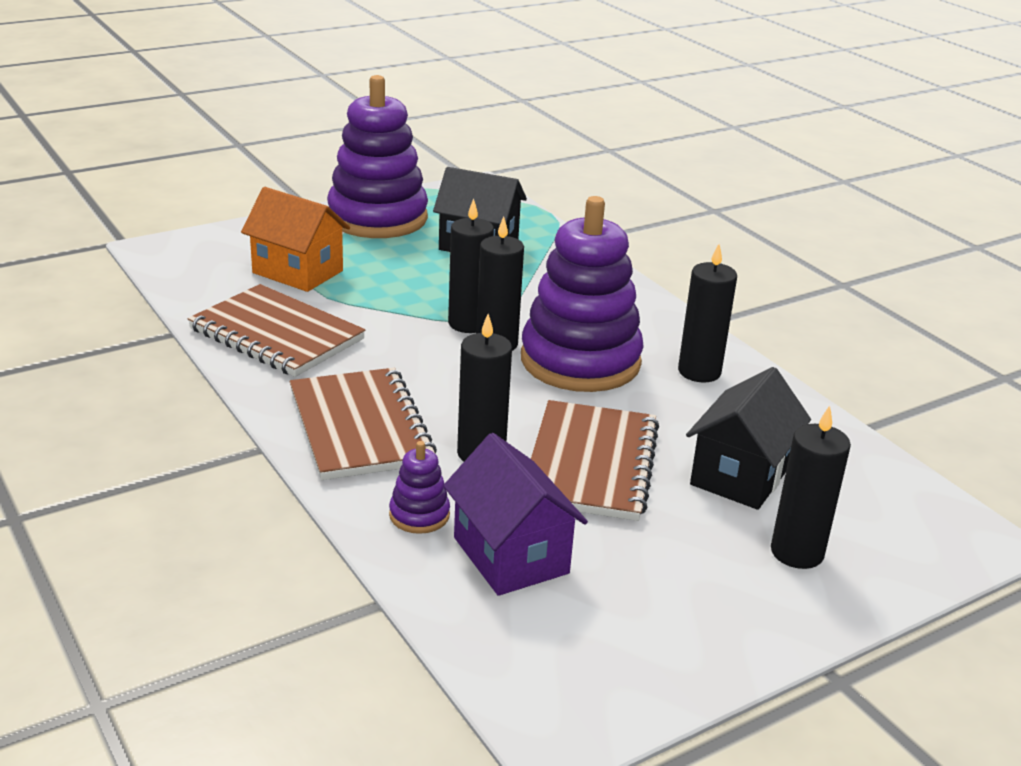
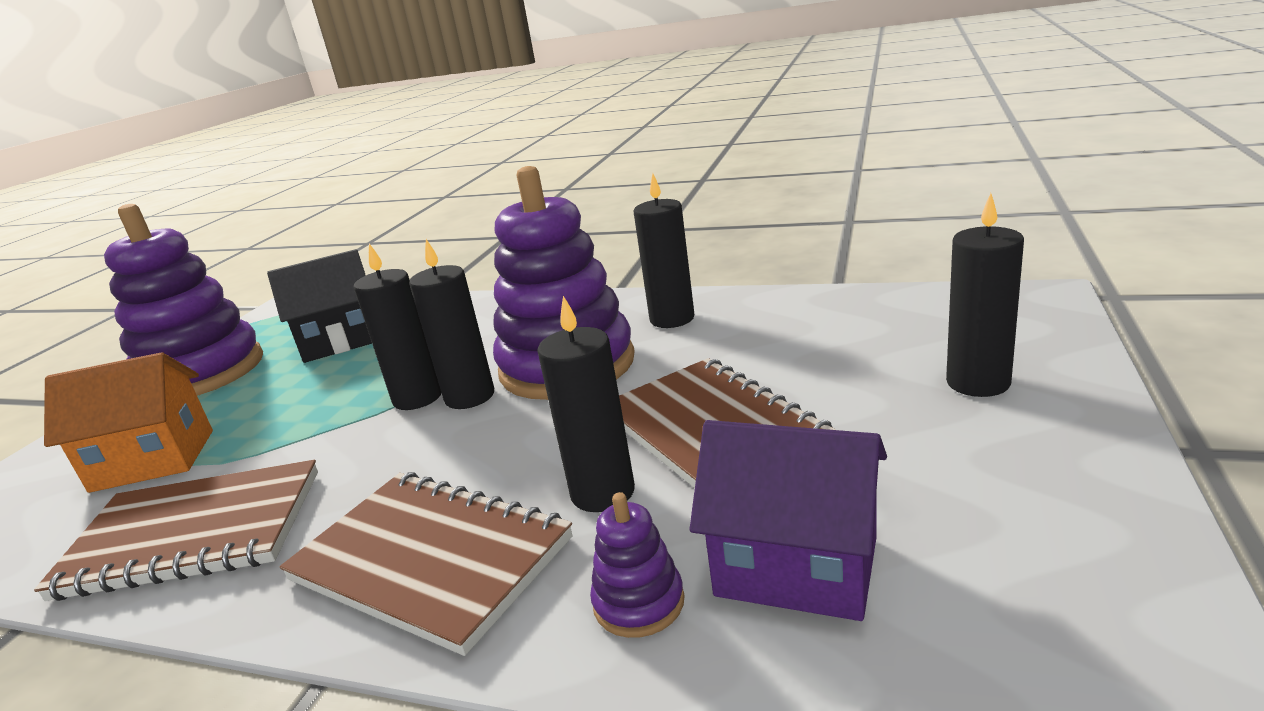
camera: 35 degrees left, 5 degrees down
black house [686,367,811,510] -> none

